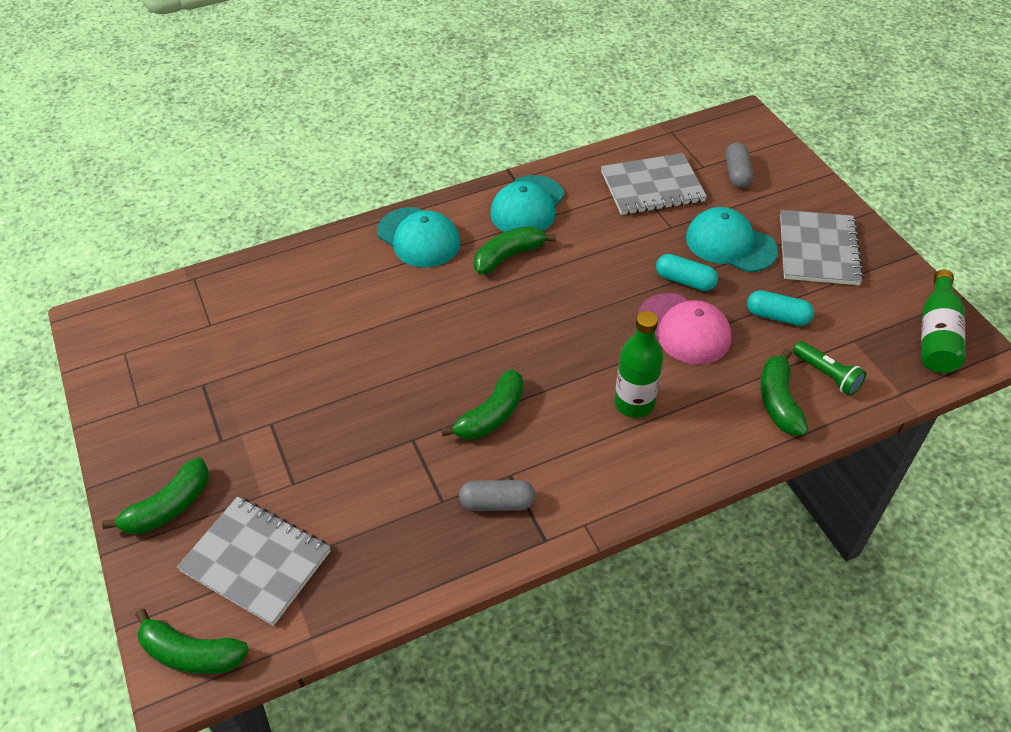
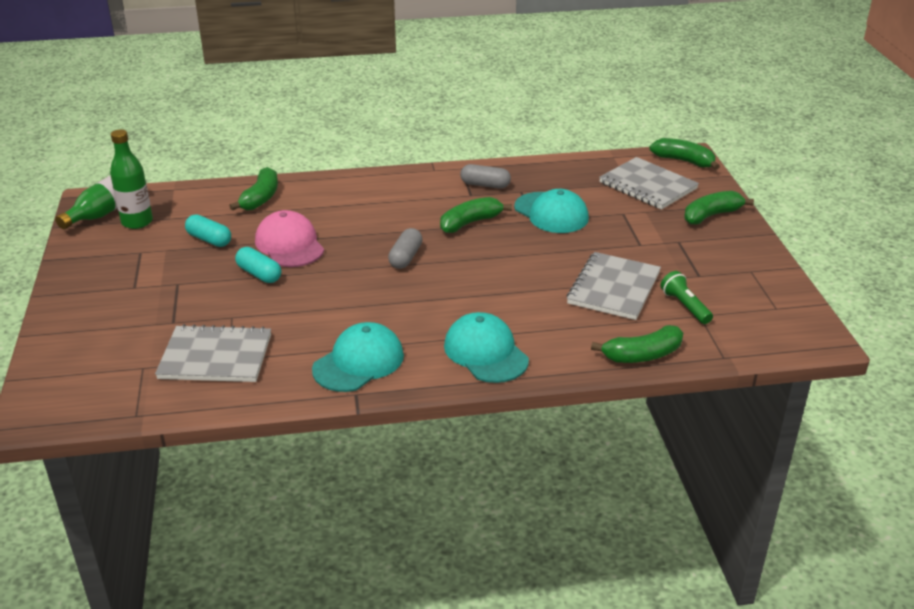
camera: 165 degrees left, 15 degrees down
green banana [474,226,556,275] -> green banana moved to [591,325,683,363]
green bottle [615,311,663,418] -> green bottle moved to [110,129,153,229]
turquoise cap [686,207,778,272] -> turquoise cap moved to [514,189,589,233]
grey capsule [725,142,753,188] -> grey capsule moved to [388,228,423,269]
grey notebook [780,210,864,285] -> grey notebook moved to [566,252,661,320]
green flashlight [793,341,866,396] -> green flashlight moved to [660,271,713,324]

